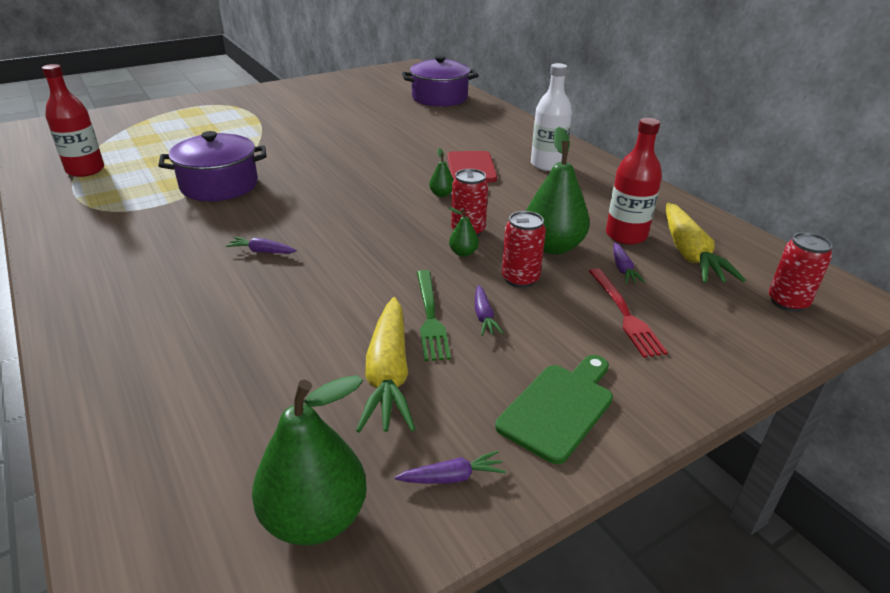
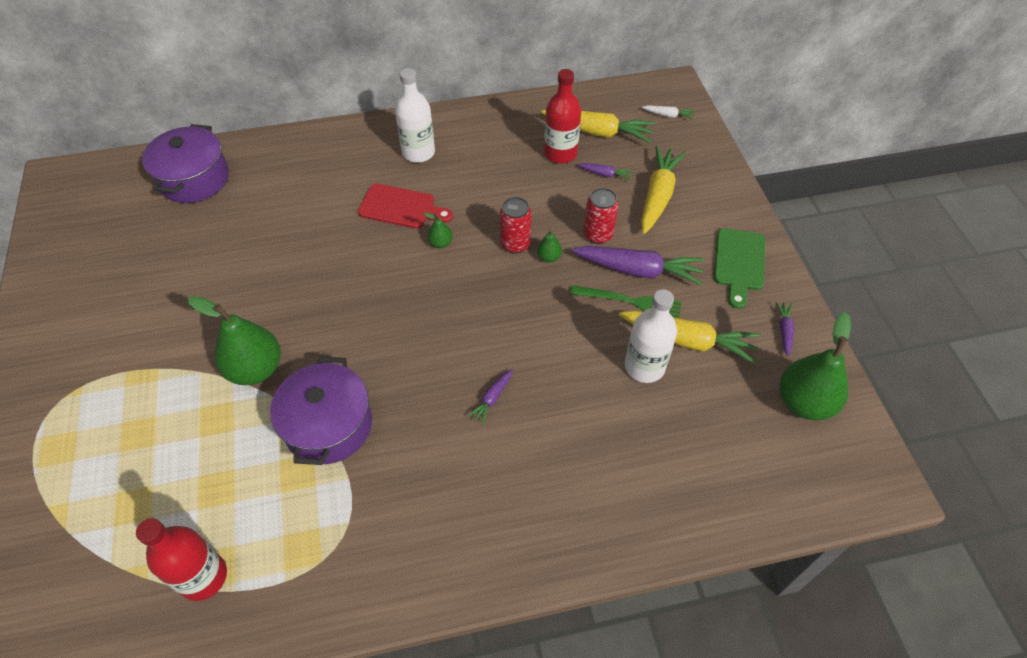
camera: 70 degrees left, 20 degrees up
purple carrot [475,285,504,336] -> purple carrot [572,246,704,285], size x2.13
green cutting board [495,355,613,464] -> green cutting board turned 135 degrees counterclockwise [714,228,765,309]
green pear [526,127,590,255] -> green pear moved to [188,296,281,385]
red fork [589,268,668,358] -> yellow carrot [641,146,686,234]
red can [769,232,832,312] -> white carrot [642,105,695,119]
none -> white bottle [625,289,677,383]

